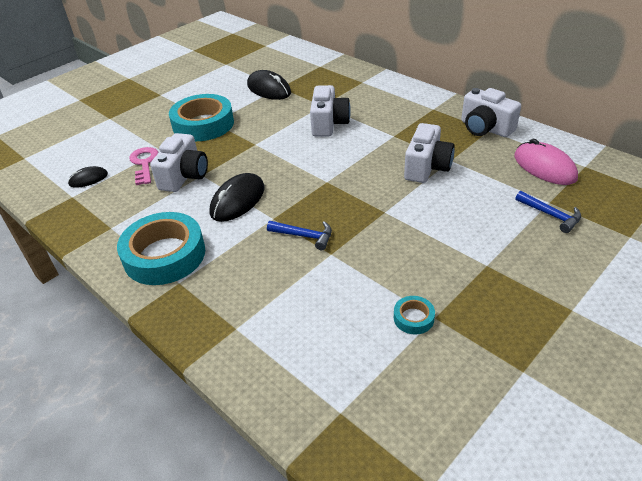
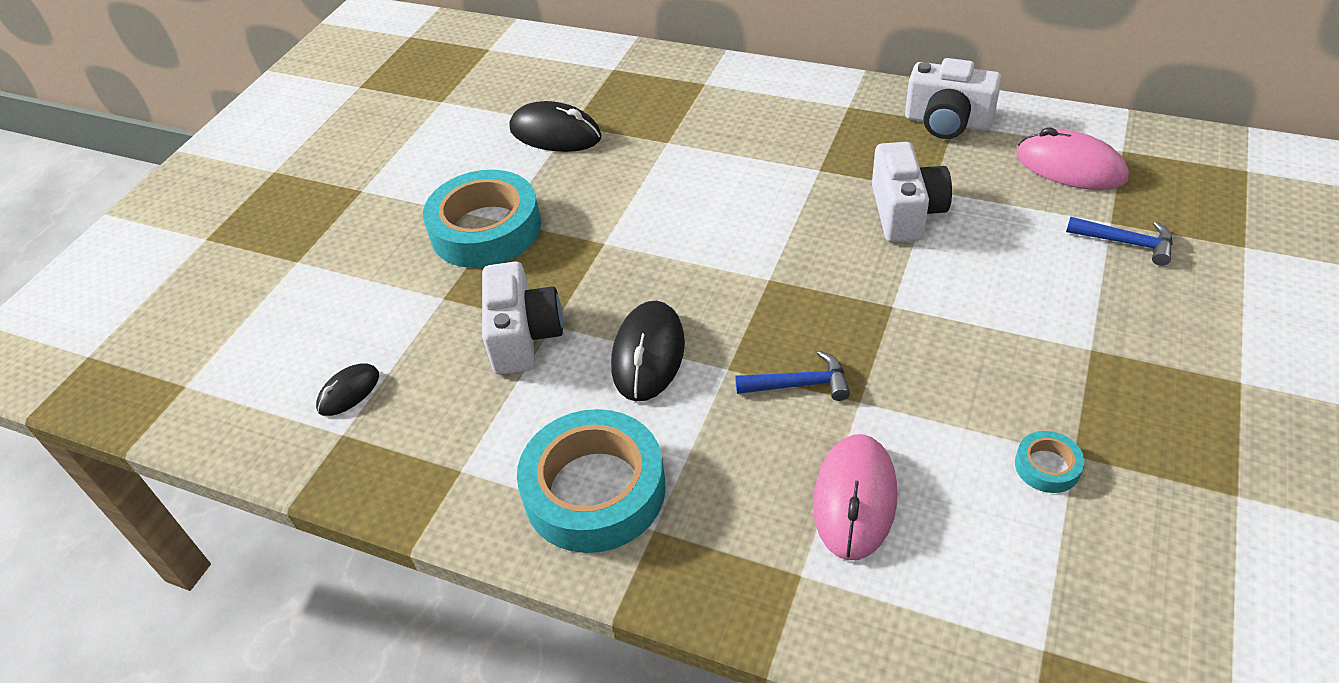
camera: 20 degrees left, 5 degrees up
pink key [129,147,159,185] -> none
white camera [310,85,351,136] -> none
none -> pink mouse [813,434,897,560]

